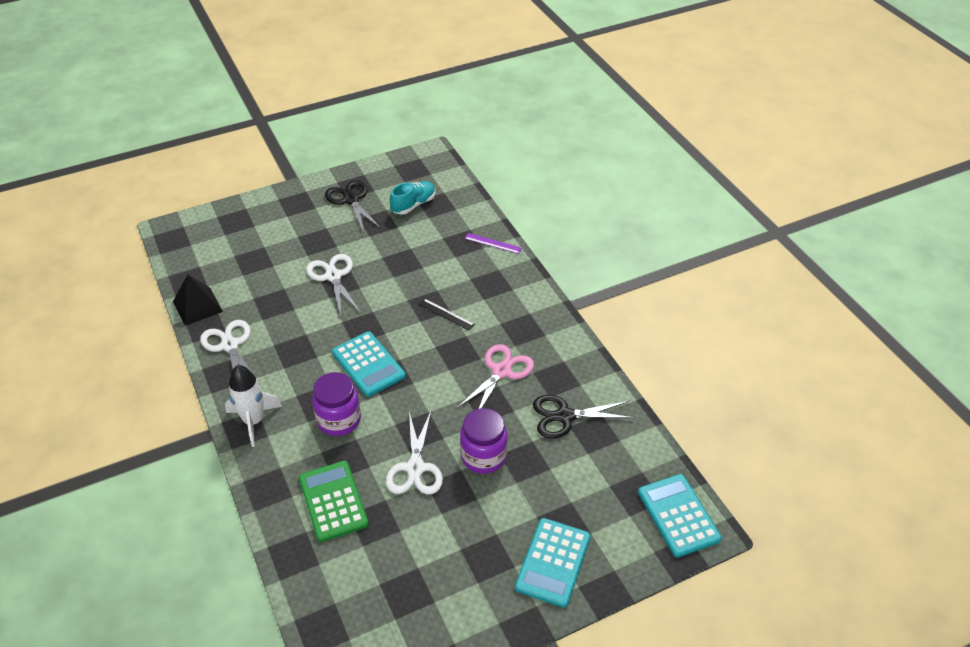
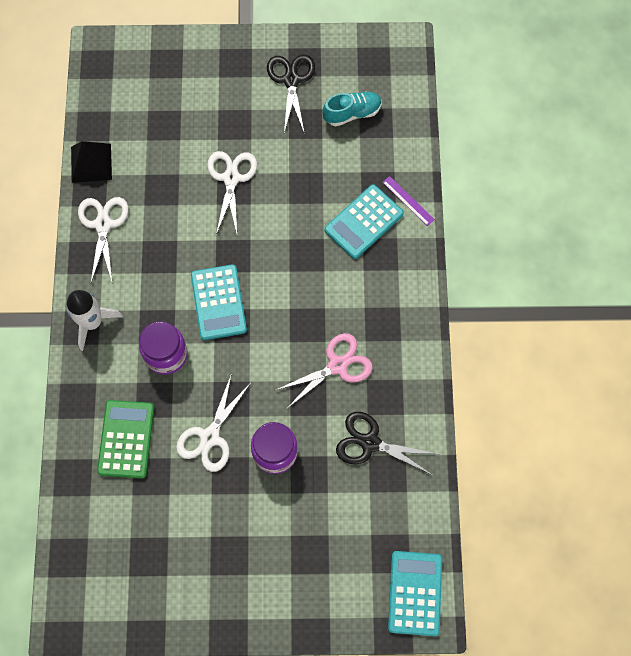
camera: 25 degrees right, 25 degrees up
black ruler [419,298,475,330] -> none
turquoise calculator [515,518,591,607] -> turquoise calculator moved to [324,184,404,259]

